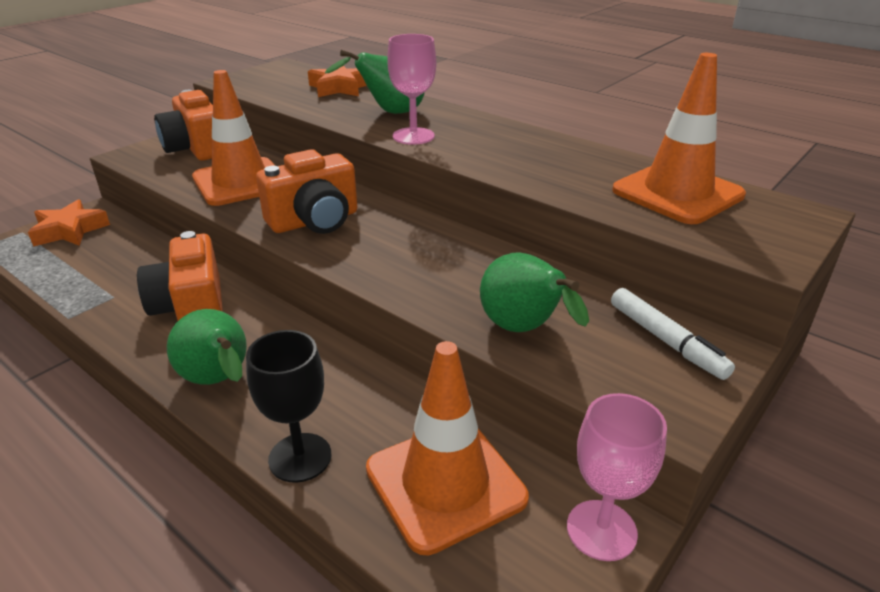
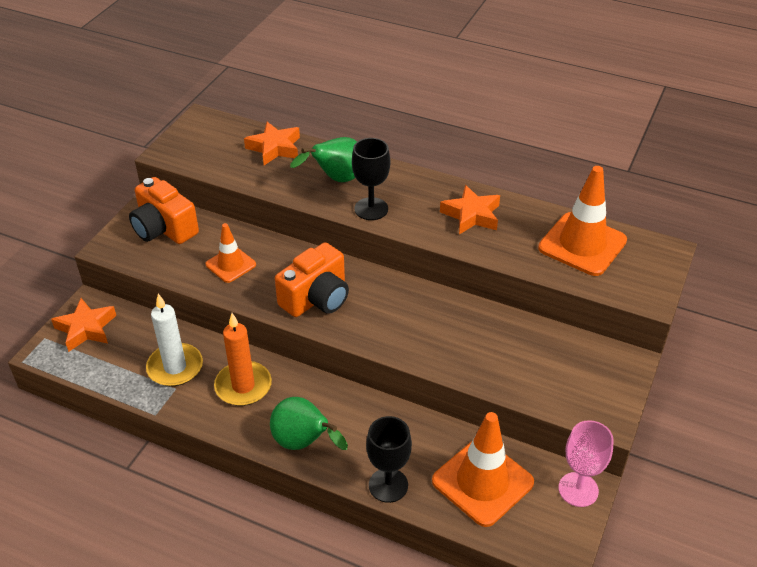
camera: 15 degrees left, 10 degrees up
orange camera [137,231,223,321] -> orange candle [214,313,272,406]
orange traffic cone [192,70,275,206] -> orange traffic cone [206,223,256,283], size x0.58
pink goblet [387,34,436,145] -> black goblet [352,138,390,220]
green pear [480,252,589,332] -> none
white marker [611,288,735,380] -> none
none -> white candle [146,294,203,386]
none -> orange star [440,185,500,234]

